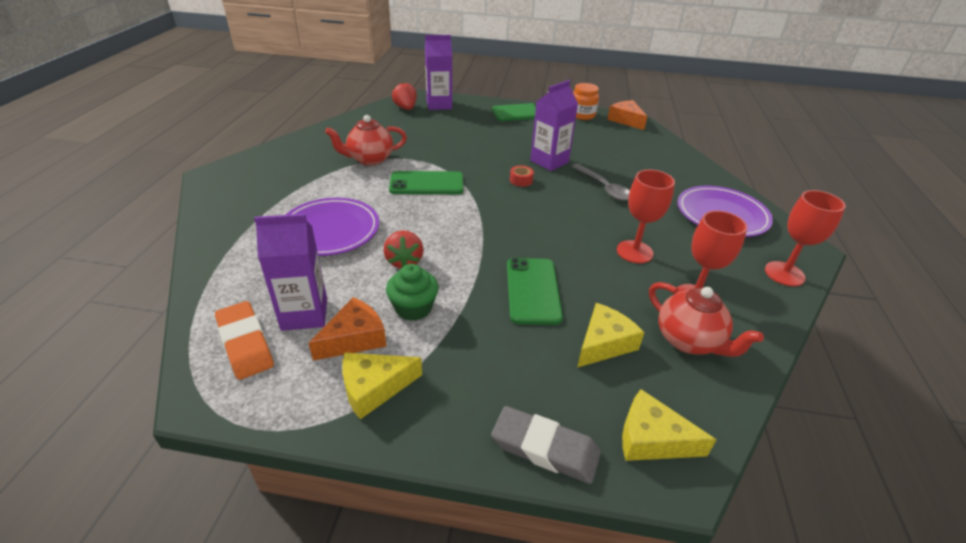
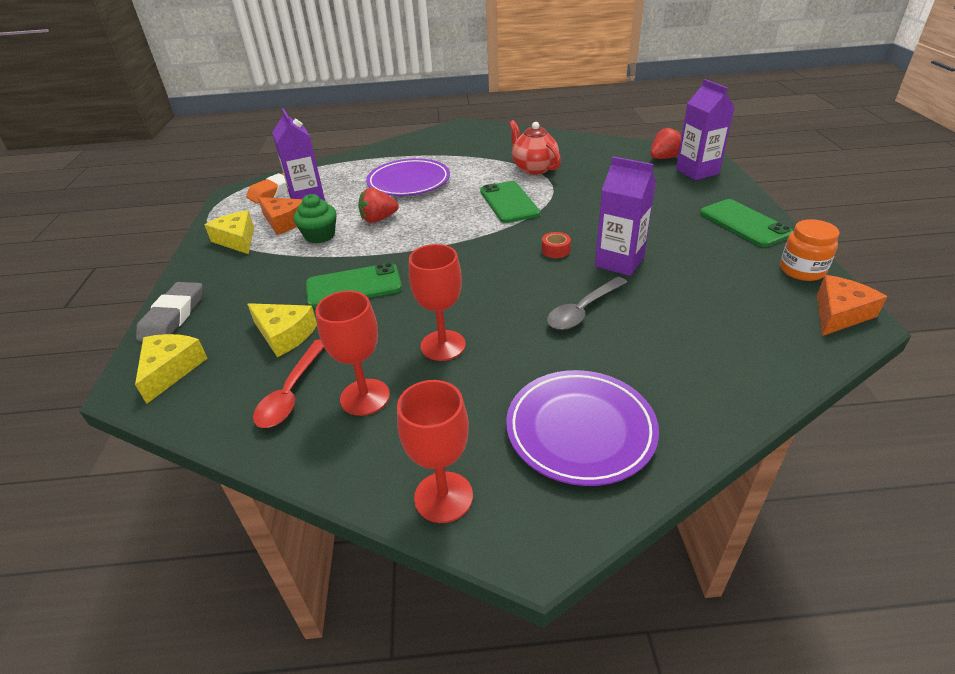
camera: 80 degrees right, 0 degrees up
red teapot [649,282,764,357] -> red spoon [253,340,324,428]

